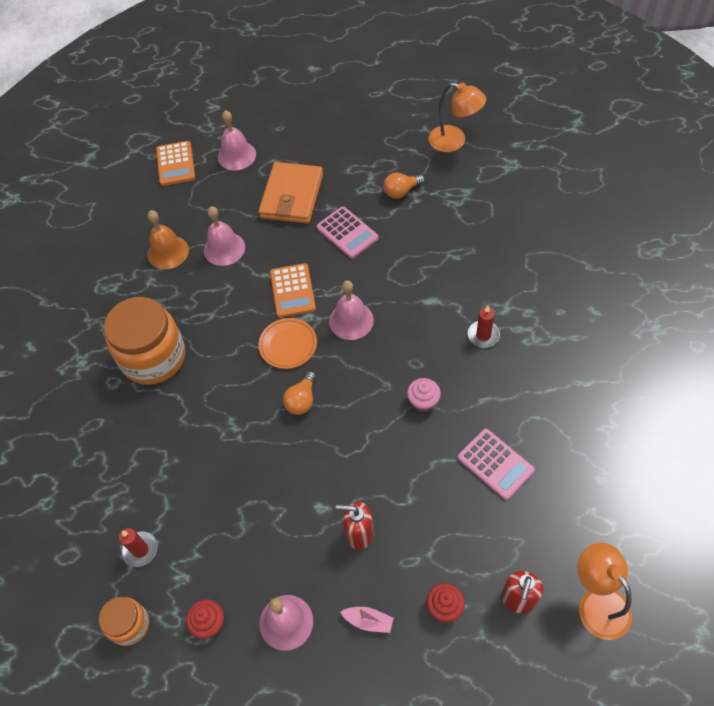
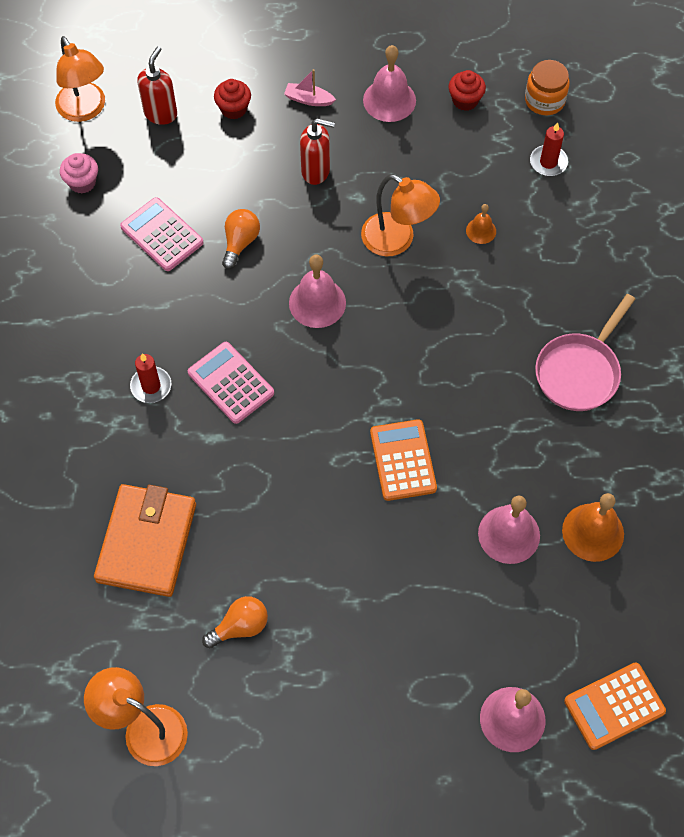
camera: 175 degrees right, 5 degrees up
orange jar [104,297,185,385] -> pink pan [535,294,635,411]
orange calculator [156,141,195,186] -> orange calculator turned 105 degrees counterclockwise [564,662,666,750]
orange wallet [258,162,323,224] -> orange wallet moved to [94,484,196,597]
orange plate [259,318,317,369] -> none
orange light bulb [283,371,316,415] -> orange light bulb moved to [222,209,260,269]
pink calculator [317,207,379,259] -> pink calculator moved to [188,342,274,424]
pink bell [329,281,374,340] -> pink bell moved to [289,255,346,328]
pink cupcake [407,378,441,412] -> pink cupcake moved to [60,153,98,194]
none -> orange lamp [361,174,440,256]
none -> orange bell [466,204,496,244]

